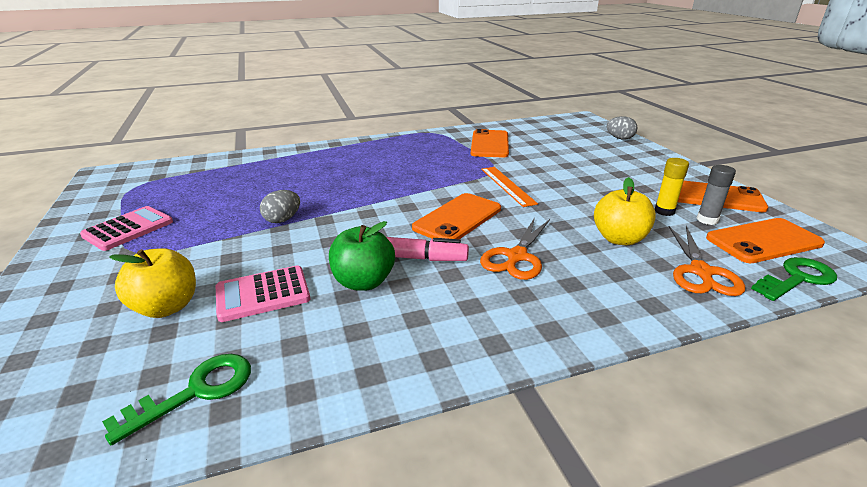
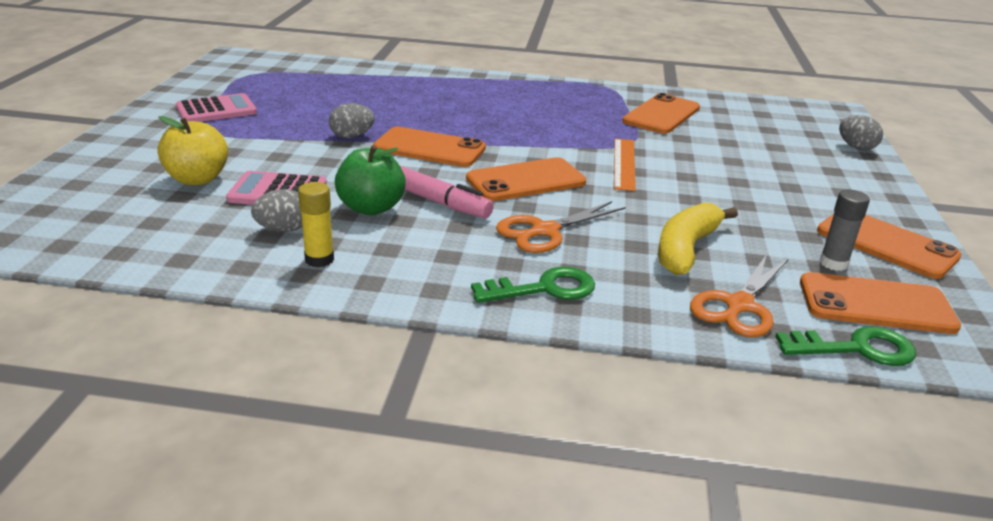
camera: 25 degrees right, 0 degrees up
green key [102,354,251,445] -> green key moved to [471,267,595,303]
yellow apple [594,177,656,245] -> yellow banana [658,202,738,275]
yellow glue stick [655,158,689,216] -> yellow glue stick moved to [298,182,334,268]
none -> grey egg [251,189,302,232]
none -> orange phone [373,127,486,167]

